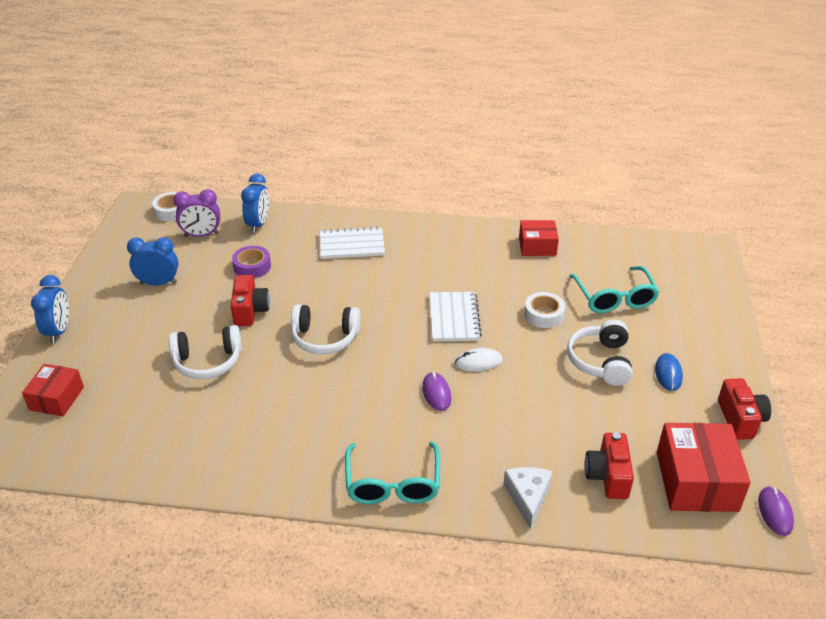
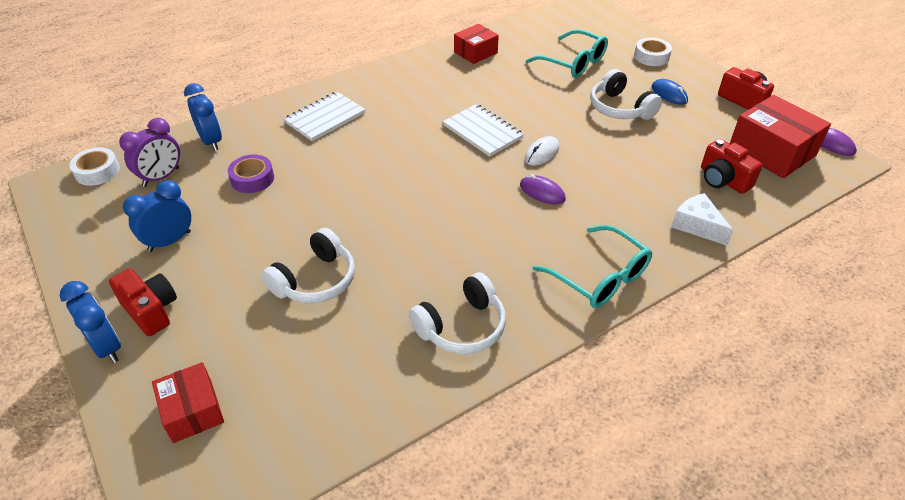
camera: 40 degrees left, 5 degrees up
red camera [231,275,270,326] -> red camera moved to [109,268,177,336]
white headphones [291,304,360,354] -> white headphones moved to [409,272,506,354]
white tape [524,292,565,328] -> white tape moved to [634,38,672,66]

